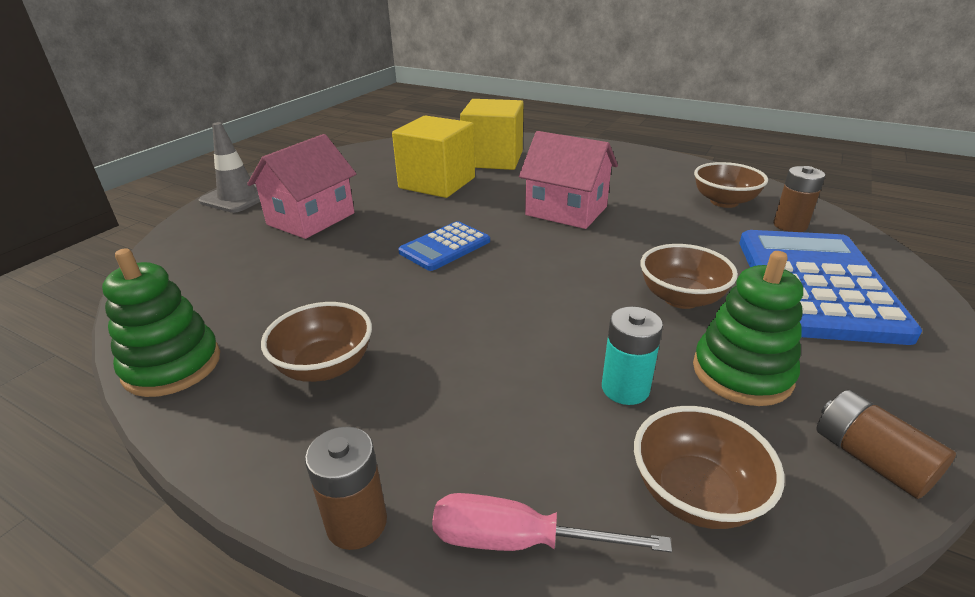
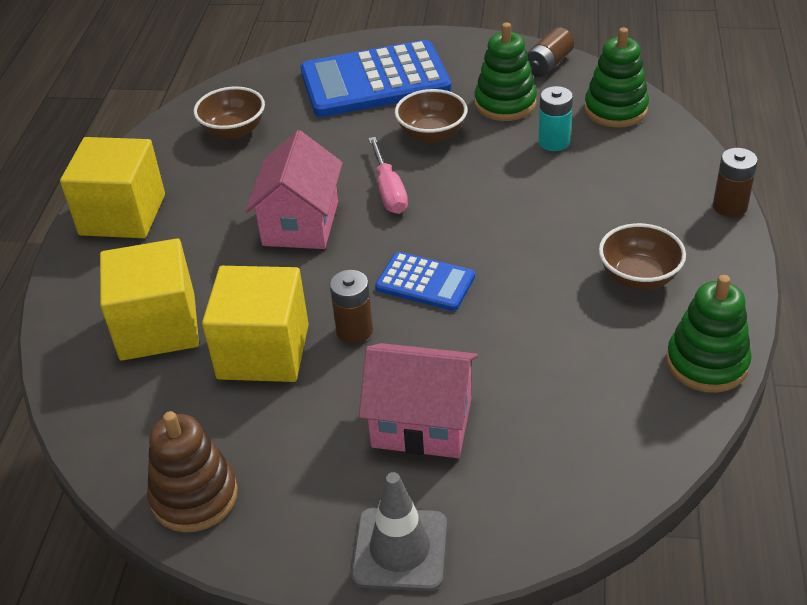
camera: 110 degrees left, 10 degrees up
pink screwdriver [432,493,672,552] -> pink screwdriver moved to [368,137,408,214]
brown bowl [634,406,784,529] -> green stacking toy [584,27,649,128]
brown battery [773,166,825,232] -> brown battery moved to [330,270,373,344]
none -> yellow cube [60,137,165,238]
none -> brown stacking toy [147,411,238,532]

